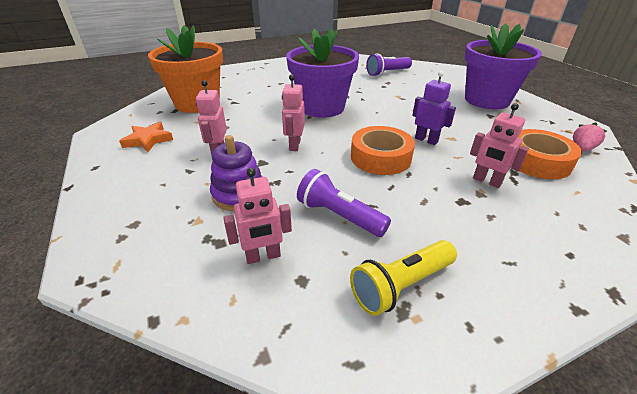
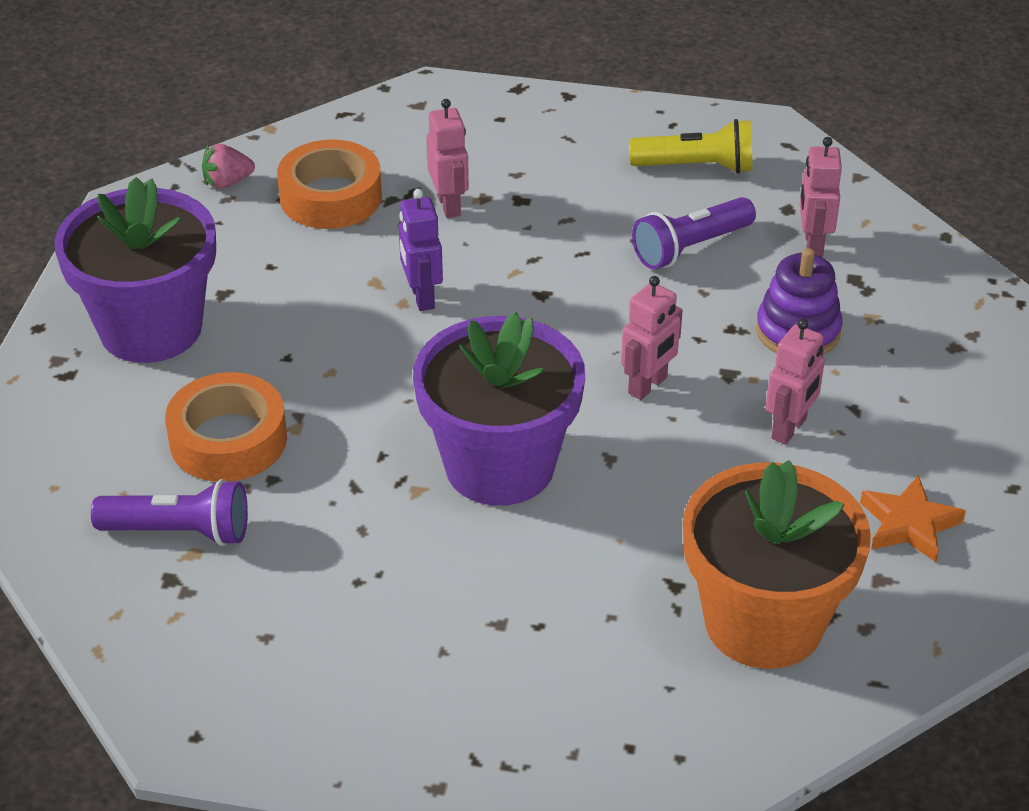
camera: 145 degrees left, 5 degrees up
pink robot [223,168,292,264] -> pink robot turned 105 degrees counterclockwise [800,137,842,257]
purple flashlight [297,169,391,237] -> purple flashlight turned 75 degrees clockwise [632,197,756,269]
orange tape [351,126,415,175] -> orange tape moved to [165,372,287,482]

